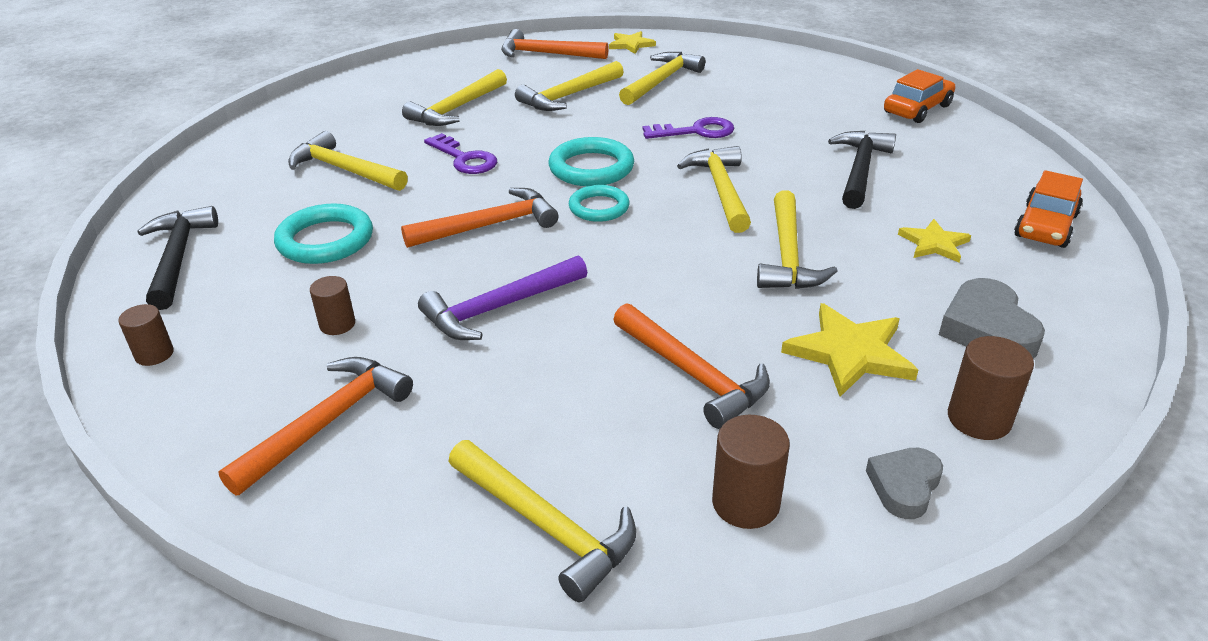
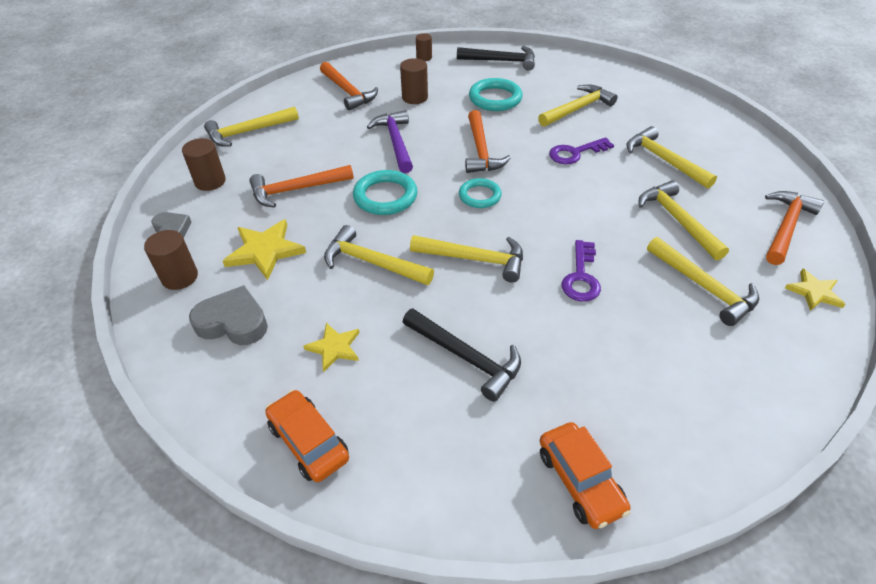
camera: 110 degrees right, 10 degrees up
brown cylinder [310,276,355,335] -> brown cylinder [400,58,428,104], size x1.51
turquoise ring [549,137,634,186] -> turquoise ring moved to [353,170,418,215]

